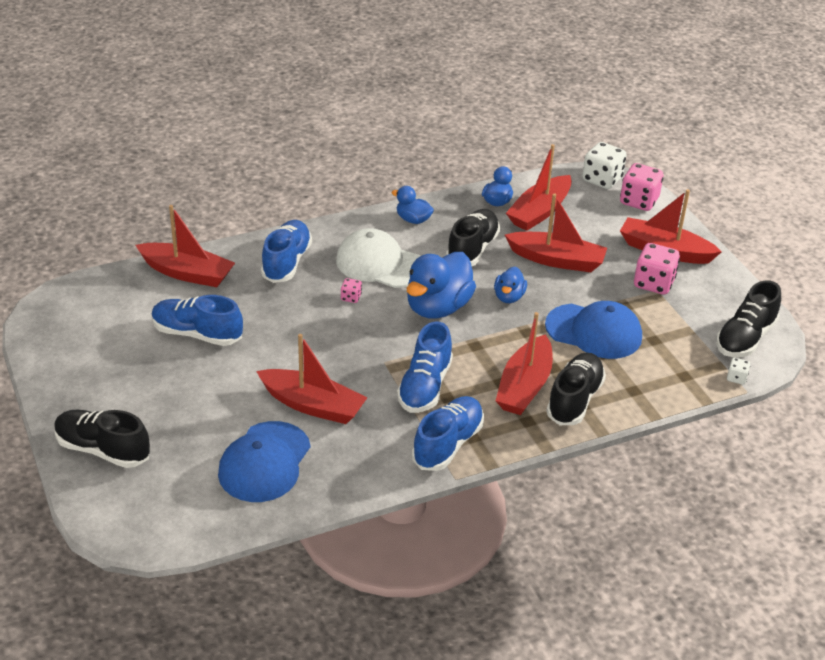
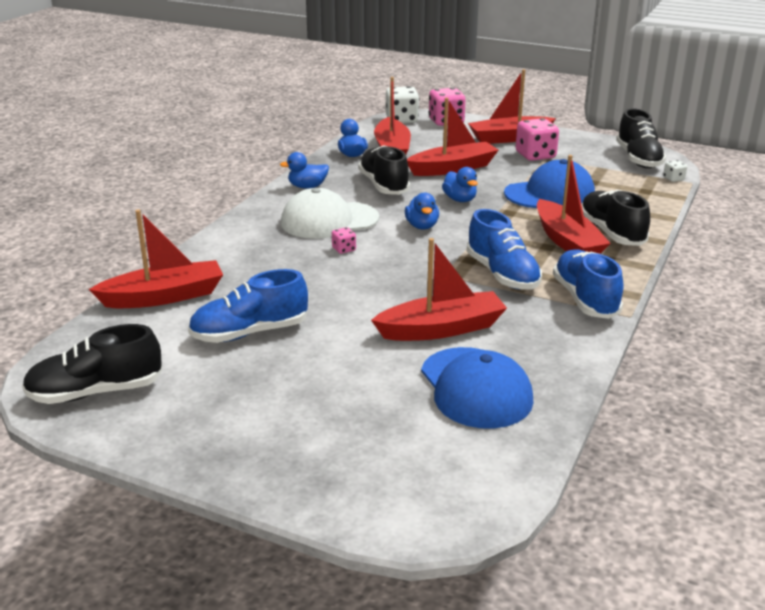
camera: 40 degrees left, 10 degrees down
black shoe [54,410,150,468] -> black shoe moved to [22,324,162,404]
blue shoe [261,220,312,283] -> none
blue duck [407,252,476,319] -> blue duck [405,192,439,230], size x0.52

